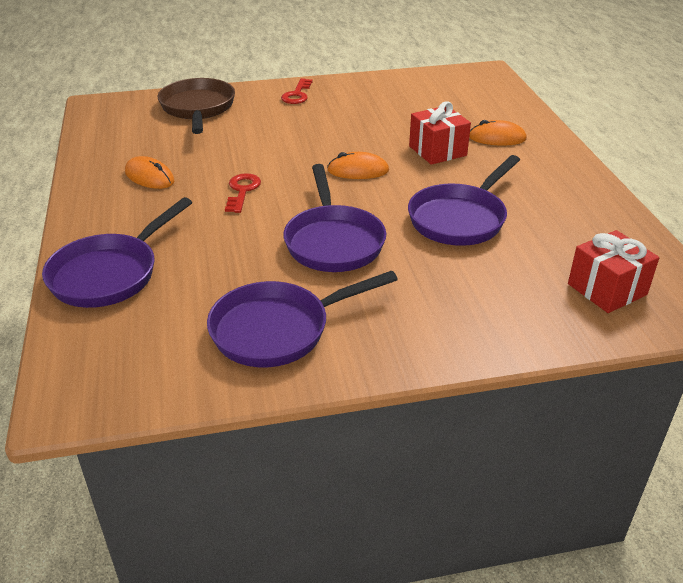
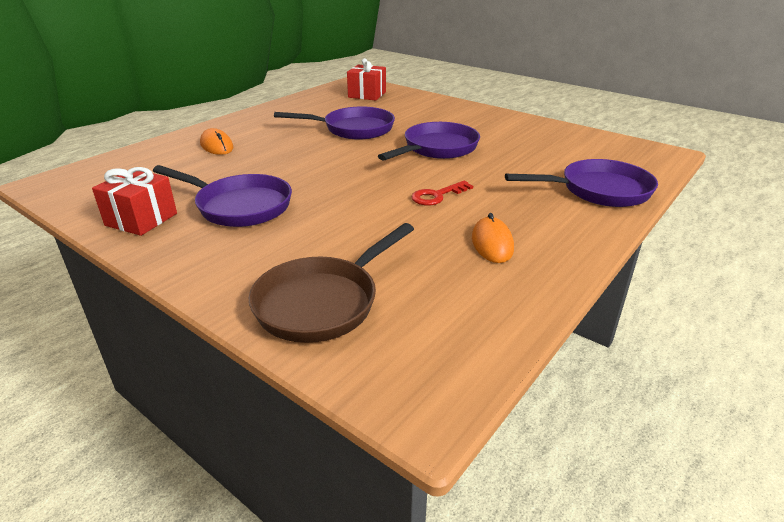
camera: 130 degrees left, 5 degrees down
purple pan [207,271,398,367] -> purple pan moved to [153,165,292,227]
red key [281,78,313,104] -> none
orange mouse [327,152,389,179] -> none
red gift [409,101,471,165] -> red gift moved to [92,167,177,236]

